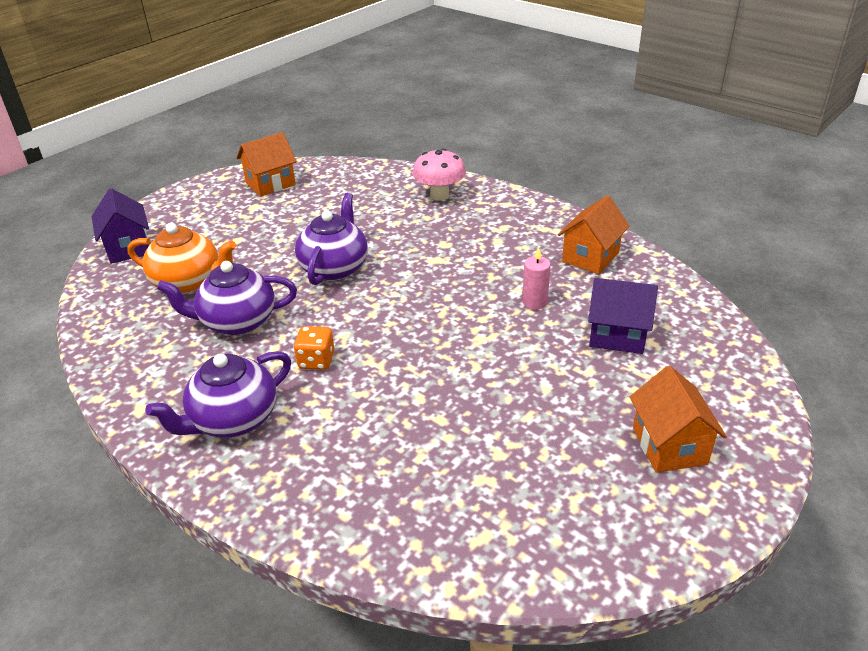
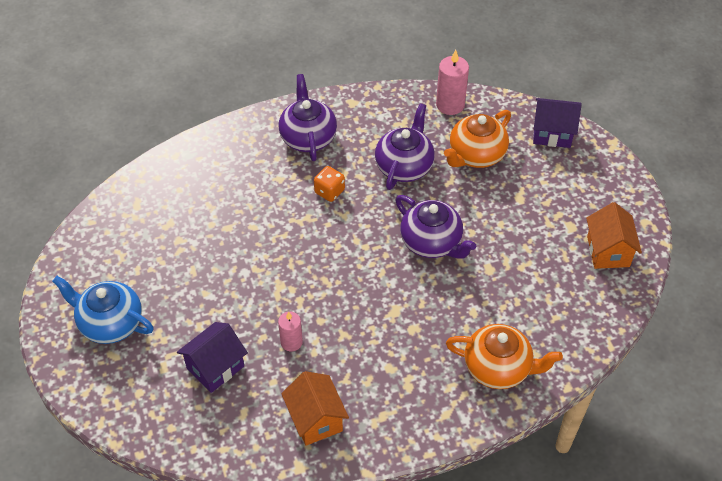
camera: 120 degrees right, 15 degrees up
pink mushroom [413,149,466,201] -> orange teapot [446,324,563,389]
orange house [630,366,727,473] -> blue teapot [52,276,154,344]
none -> pink candle [436,50,469,115]

